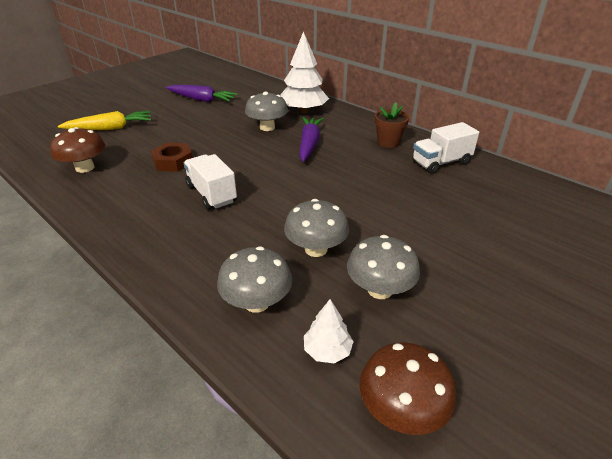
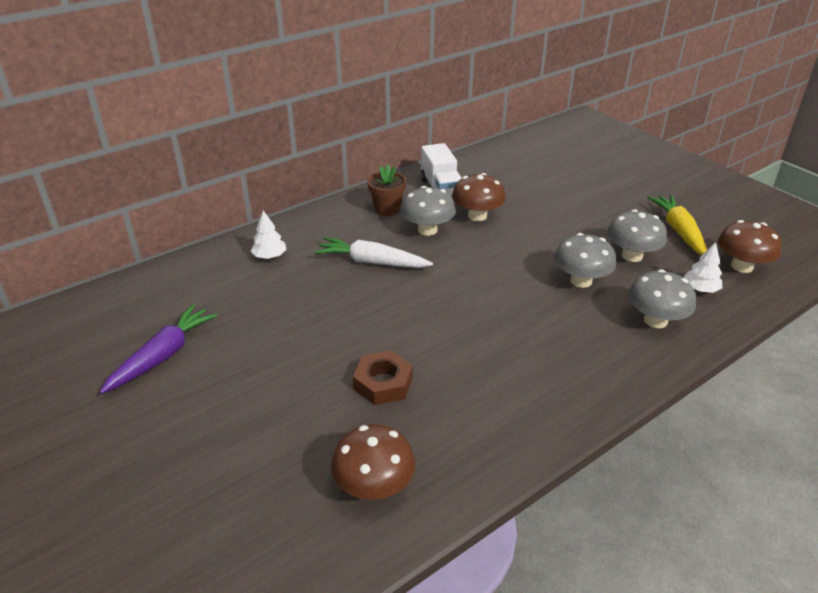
camera: 80 degrees left, 0 degrees up
yellow carrot [58,111,151,130] -> yellow carrot moved to [647,195,707,255]
white truck [184,154,237,210] -> none
grey mushroom [245,91,288,131] -> grey mushroom moved to [401,186,456,236]
white tree [281,31,329,113] -> white tree [251,211,286,259], size x0.49
purple carrot [299,117,324,162] -> white carrot [314,237,433,268]
none -> brown mushroom [452,173,506,221]

